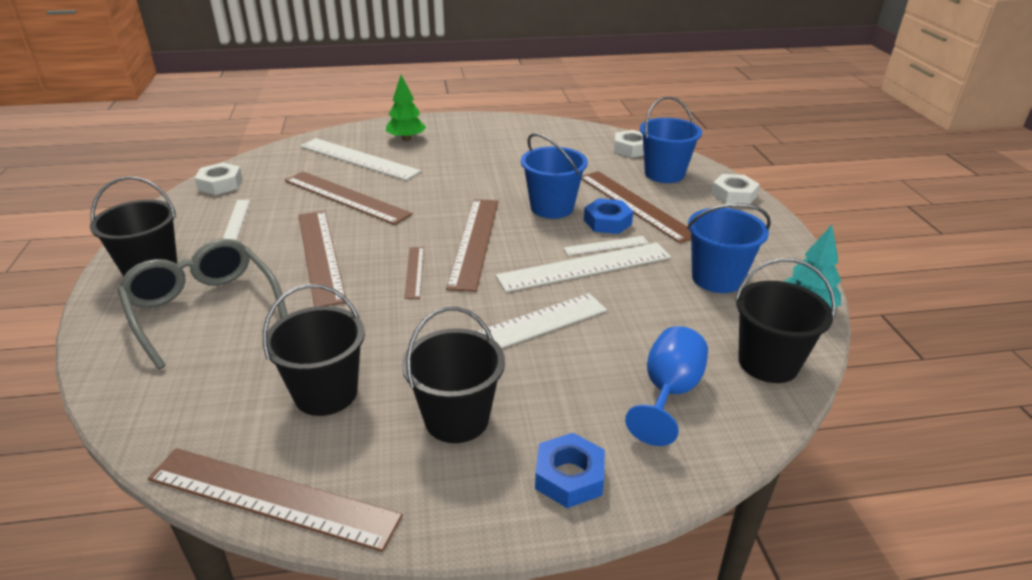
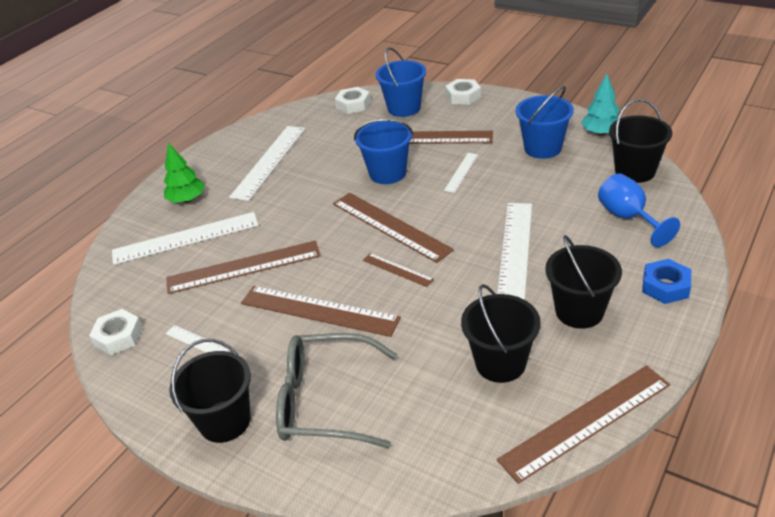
camera: 45 degrees left, 5 degrees up
white ruler [496,243,671,292] -> white ruler moved to [229,126,305,201]
blue nut [584,198,633,234] -> none

